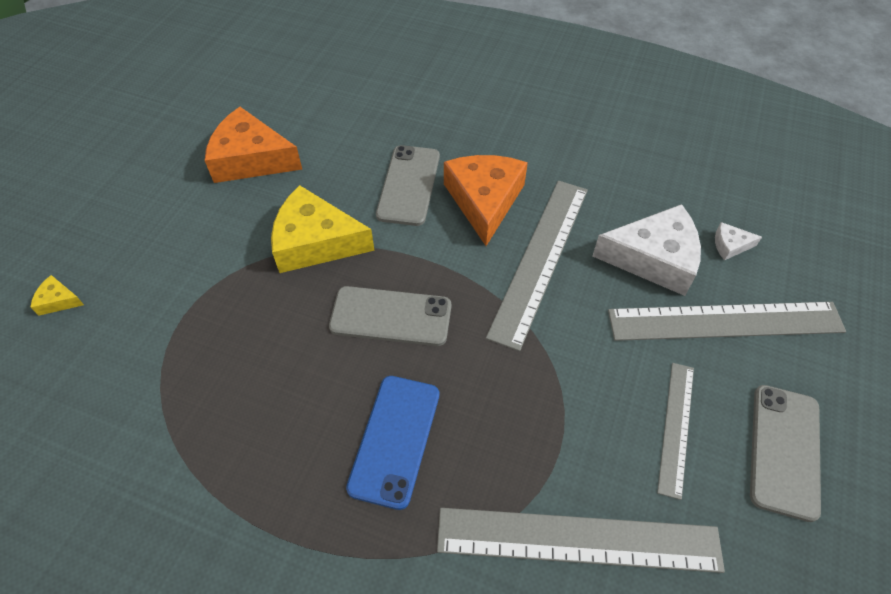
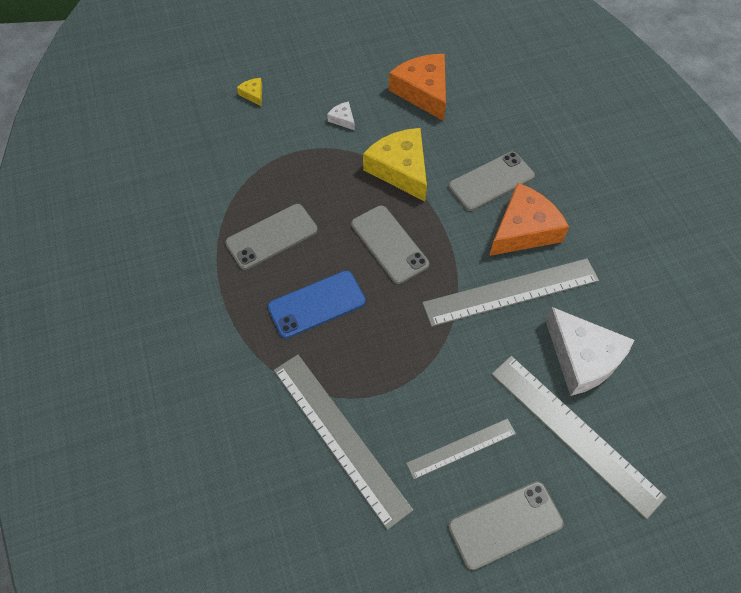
camera: 50 degrees right, 5 degrees up
white cheese [715,222,762,260] -> white cheese moved to [327,101,355,130]
none -> grey phone [225,204,318,270]

